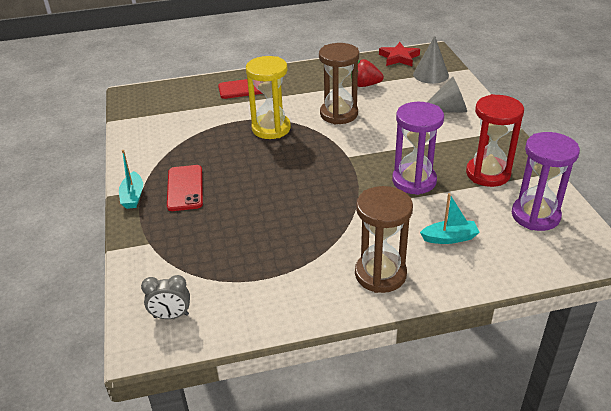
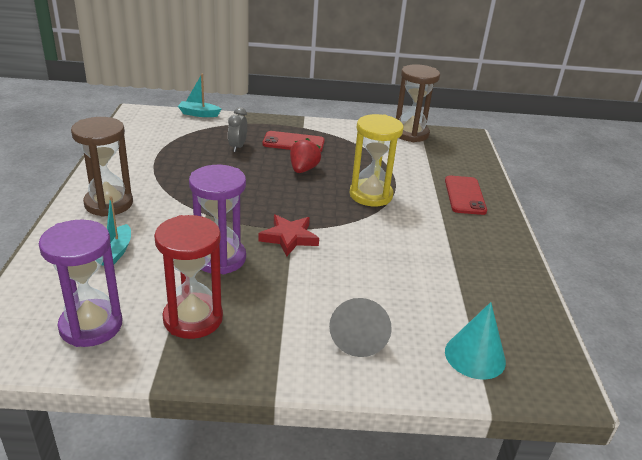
camera: 100 degrees right, 5 degrees down
turquoise boat [119,150,143,209] -> turquoise boat moved to [178,74,221,117]
grey clock [141,275,190,319] -> grey clock moved to [228,107,247,152]
brown hourglass [319,43,359,124] -> brown hourglass moved to [396,64,440,142]
red strawberry [351,59,384,87] -> red strawberry moved to [290,138,321,173]
red star [379,42,420,66] -> red star moved to [259,214,319,256]
grey cone [413,36,449,84] -> turquoise cone [445,302,506,380]

